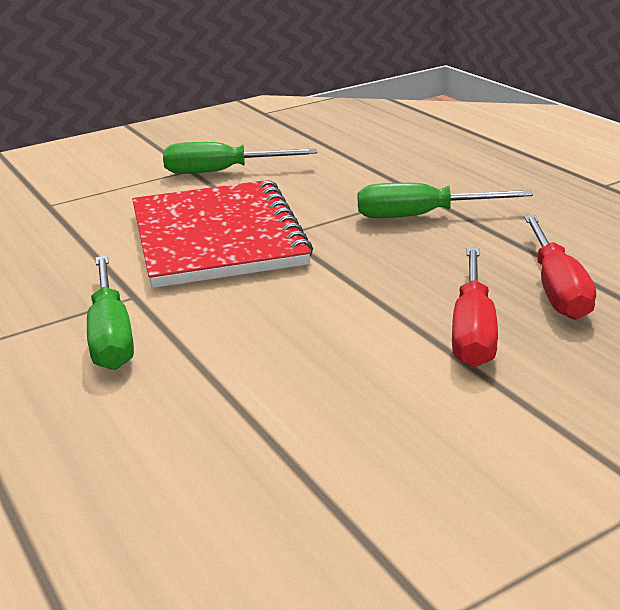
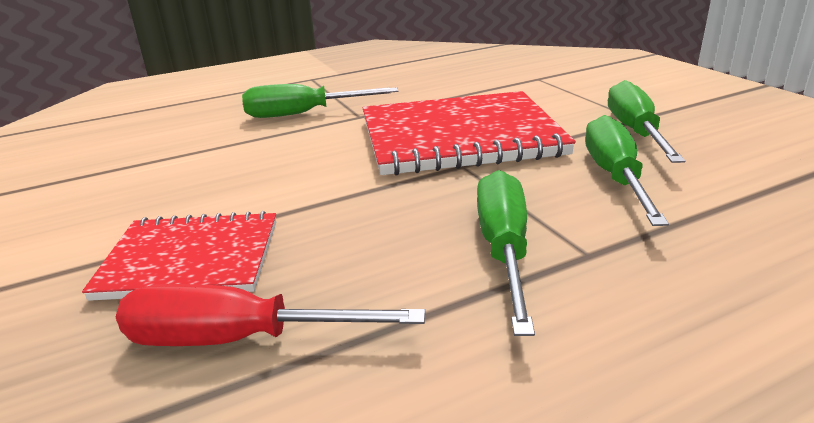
camera: 95 degrees right, 0 degrees up
red screwdriver [452,247,498,367] -> red notebook [82,211,276,301]
none -> green screwdriver [585,115,669,226]

